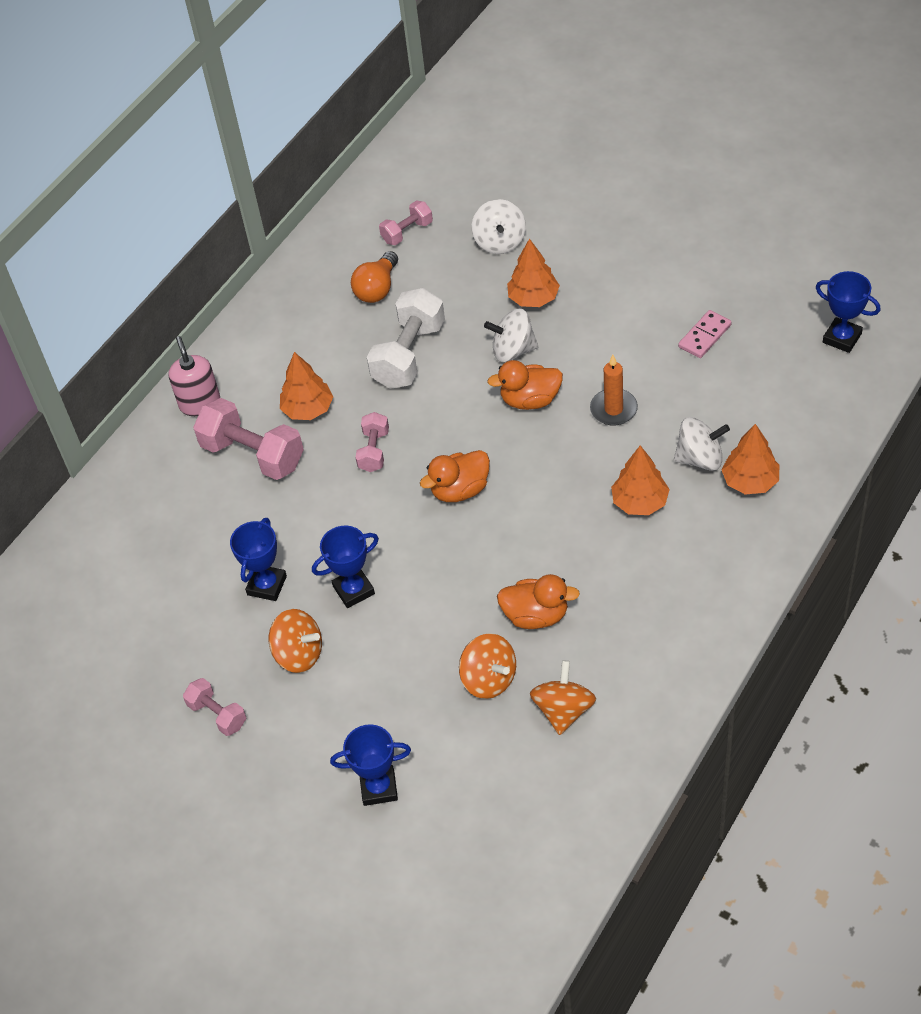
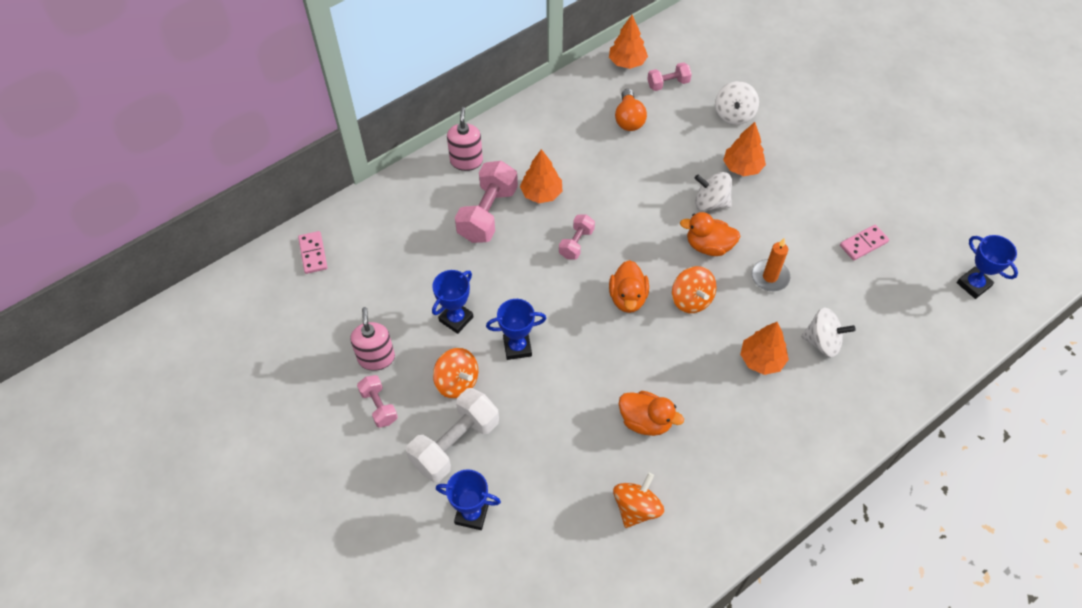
camera: 15 degrees right, 5 degrees up
pink dumbbell [193,398,304,480] -> pink dumbbell turned 60 degrees clockwise [455,161,518,243]
orange light bulb [351,251,398,303] -> orange light bulb turned 45 degrees counterclockwise [615,89,647,131]
white dumbbell [367,288,445,389] -> white dumbbell moved to [406,388,499,482]
orange duck [420,450,490,502] -> orange duck turned 75 degrees counterclockwise [609,260,649,313]
orange spinning top [459,633,516,699] -> orange spinning top moved to [672,266,716,313]
orange tree [722,424,779,494] -> orange tree moved to [609,15,648,69]
none -> pink domino [298,231,328,274]
none -> pink soap dispenser [350,307,395,371]

